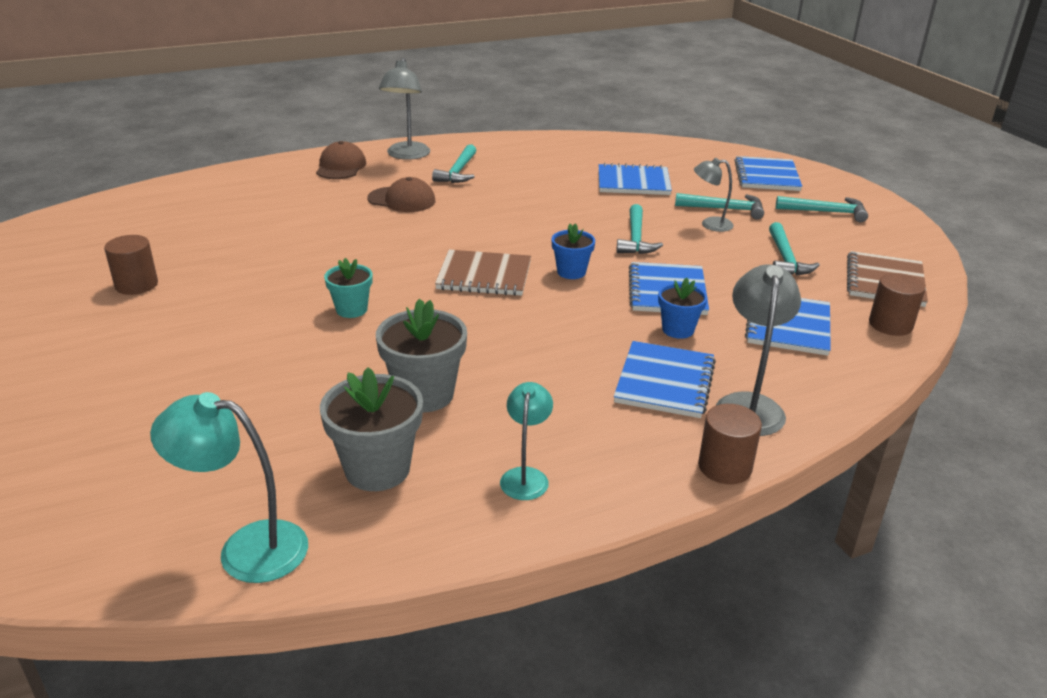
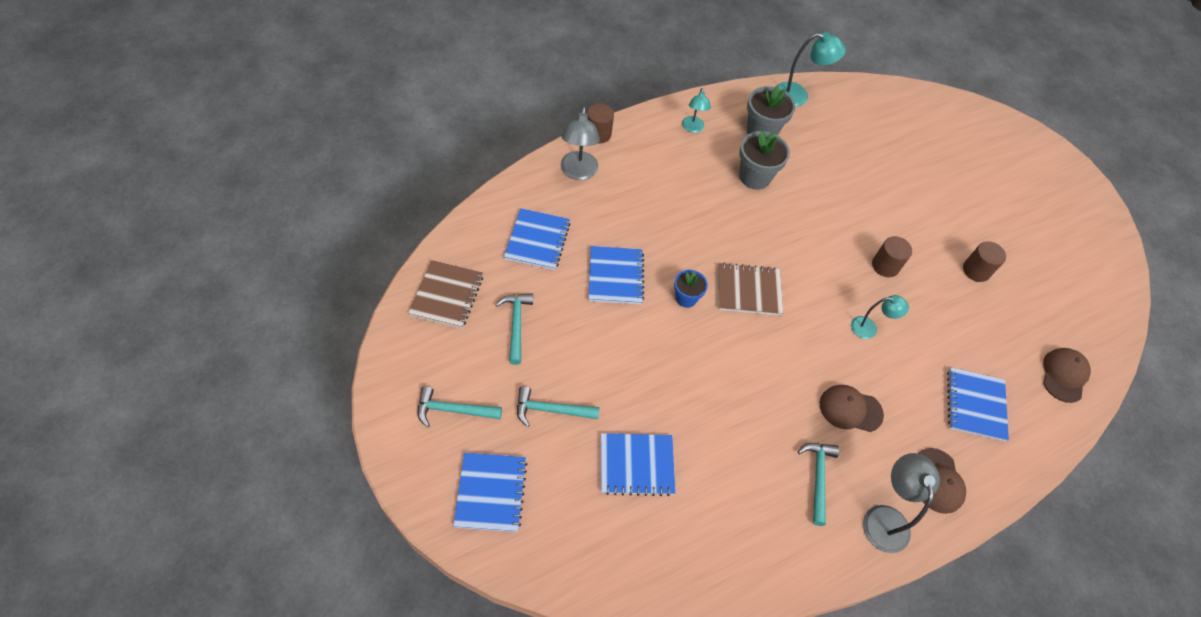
camera: 170 degrees right, 25 degrees up
turquoise flower pot [324,258,373,318] -> none
blue notebook [614,341,716,418] -> blue notebook moved to [947,367,1009,442]
turquoise hammer [616,204,663,254] -> none
blue flower pot [658,278,707,339] -> none
grey lamp [694,158,734,232] -> none
brown cylinder [869,273,926,336] -> brown cylinder moved to [872,236,912,277]
none -> turquoise lamp [851,295,909,339]
none -> brown cap [1043,348,1091,403]

